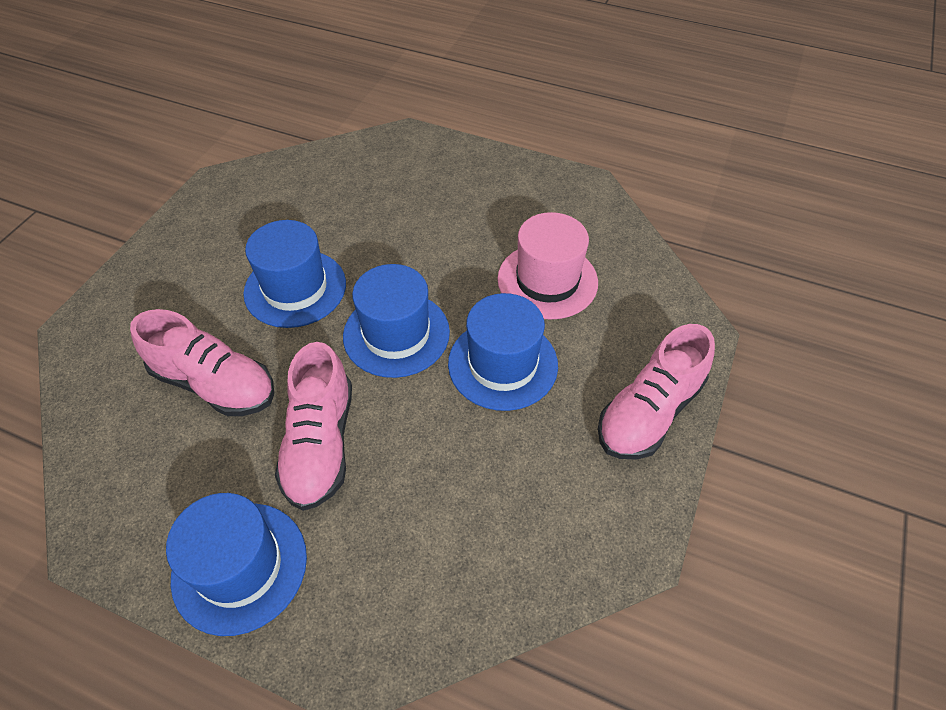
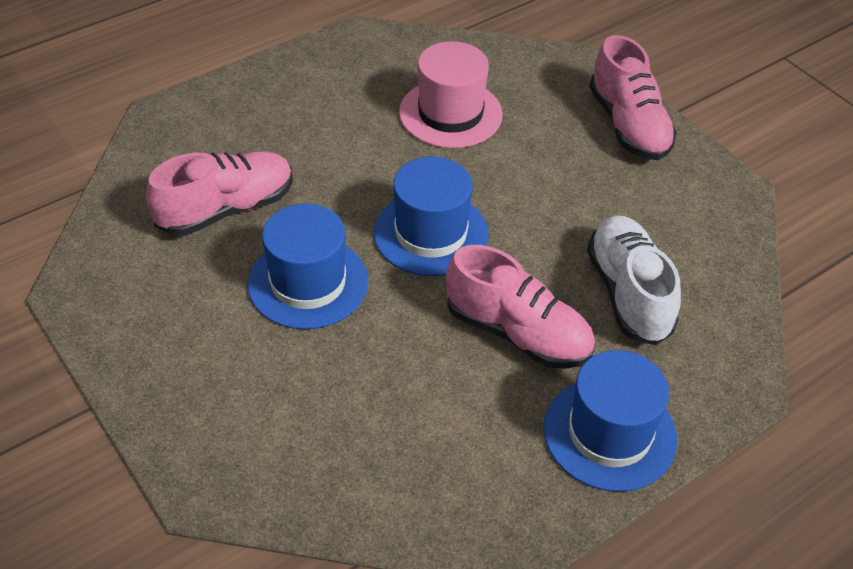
camera: 60 degrees left, 5 degrees down
pink shoe [130,309,274,416] -> pink shoe moved to [146,151,293,236]
blue hat [448,293,558,411] -> none
none -> white shoe [587,216,681,345]

